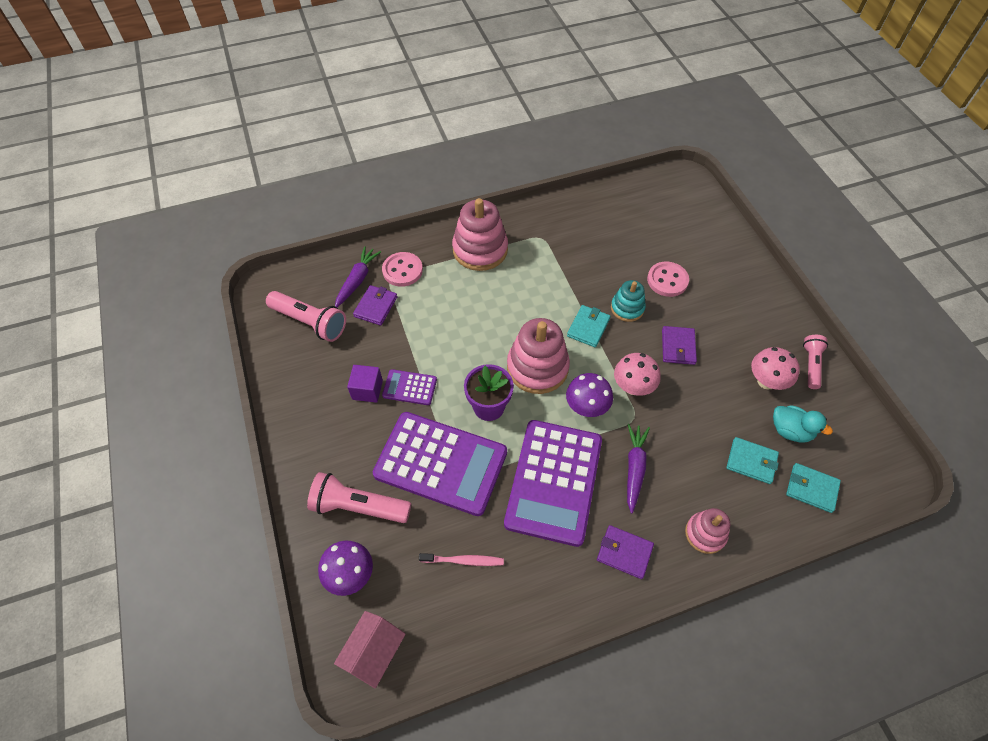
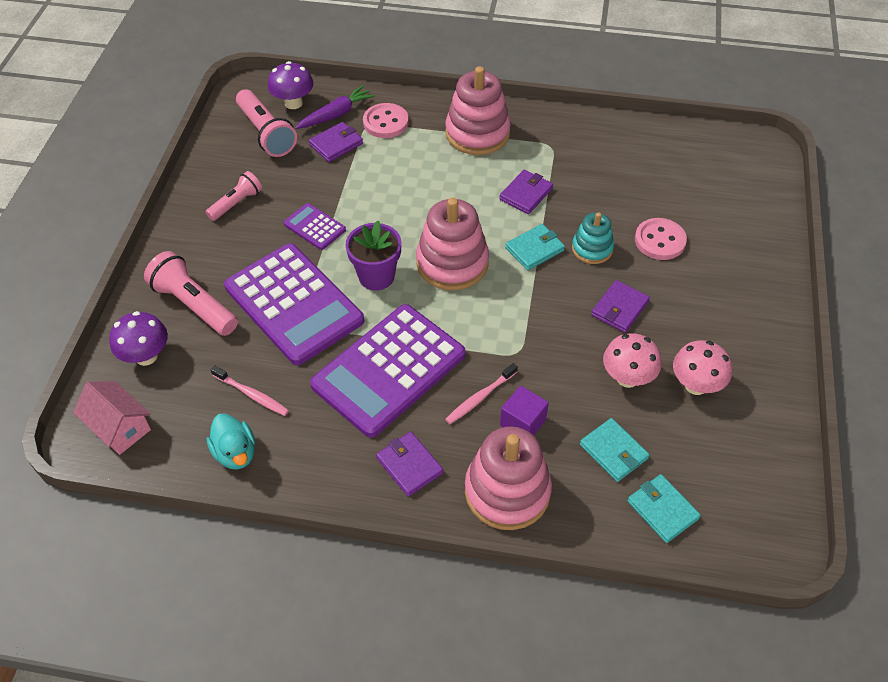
camera: 30 degrees right, 5 degrees down
pink house [334,611,406,689] -> pink house turned 75 degrees clockwise [73,381,151,455]
purple cube [347,365,383,403] -> purple cube moved to [500,386,549,435]
purple mushroom [566,373,613,417] -> purple mushroom moved to [268,61,313,109]
pink mushroom [614,353,661,396] -> pink mushroom moved to [603,333,662,388]
purple carrot [627,424,650,514] -> pink toothbrush [445,363,518,424]
pink stacking toy [685,508,730,554] -> pink stacking toy [465,426,552,530], size x1.74
turquoise duck [773,405,833,443] -> turquoise duck moved to [207,414,255,470]
pink flashlight [803,335,828,389] -> pink flashlight moved to [206,171,262,221]
none -> purple wallet [499,170,553,214]

